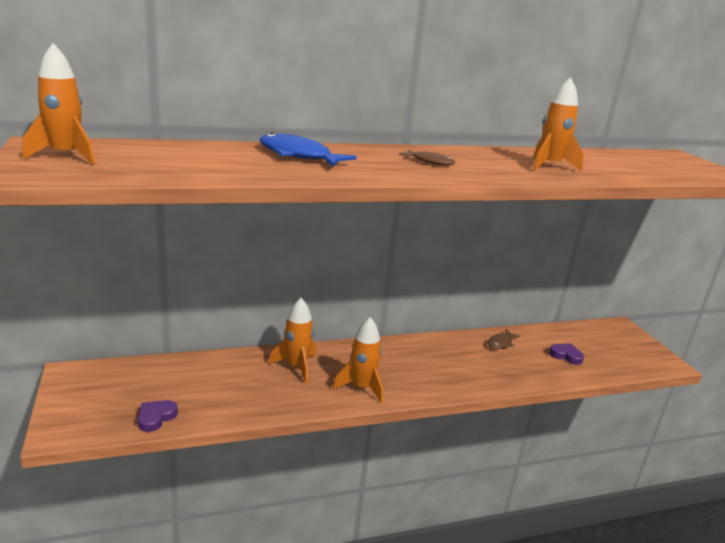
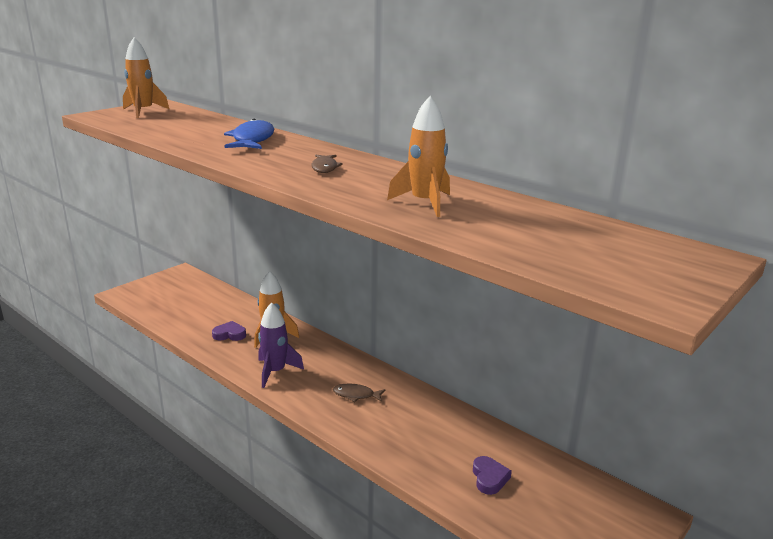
camera: 60 degrees right, 0 degrees up
purple heart [138,400,178,432] -> purple heart moved to [212,321,246,341]
orange rocket [333,317,383,403] -> purple rocket [258,302,304,388]
brown fish [488,329,520,349] -> brown fish moved to [333,384,385,402]

